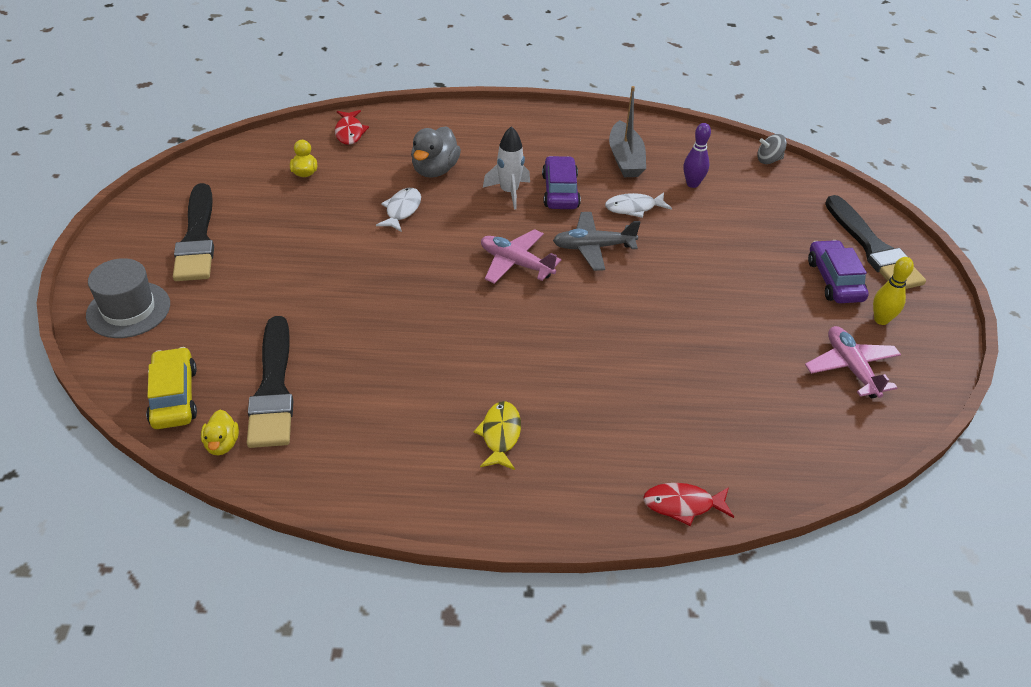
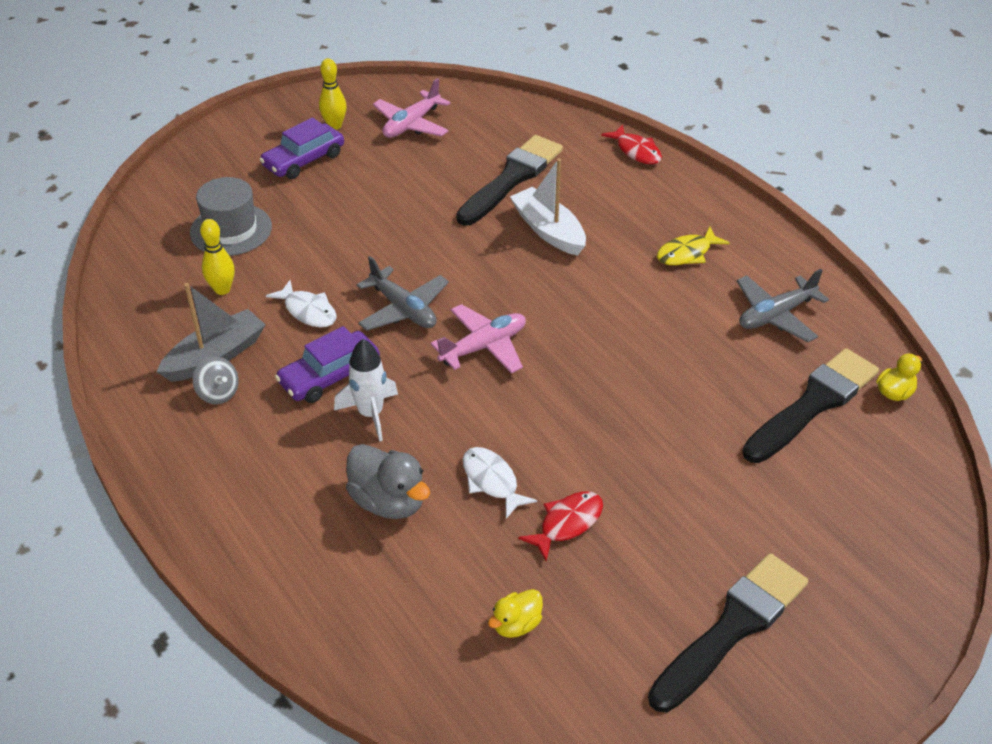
camera: 125 degrees left, 0 degrees up
grey hat [86,258,170,338] -> grey hat moved to [190,177,272,256]
yellow car [146,347,197,429] -> none
red fish [335,110,369,145] -> red fish moved to [518,491,603,561]
white fish [376,188,421,232] -> white fish turned 75 degrees clockwise [463,447,537,519]
grey duck [411,126,461,178] -> grey duck turned 60 degrees clockwise [346,444,430,519]
pink plane [481,229,562,284] -> pink plane turned 120 degrees counterclockwise [431,304,526,373]
purple bowling pin [684,123,711,188] -> yellow bowling pin [200,219,235,295]
grey spinning top [757,134,787,164] -> grey spinning top moved to [193,357,239,404]
black brush [825,195,926,289] -> black brush moved to [456,135,563,226]
none -> white boat [510,158,586,256]
none -> grey plane [737,269,829,342]

